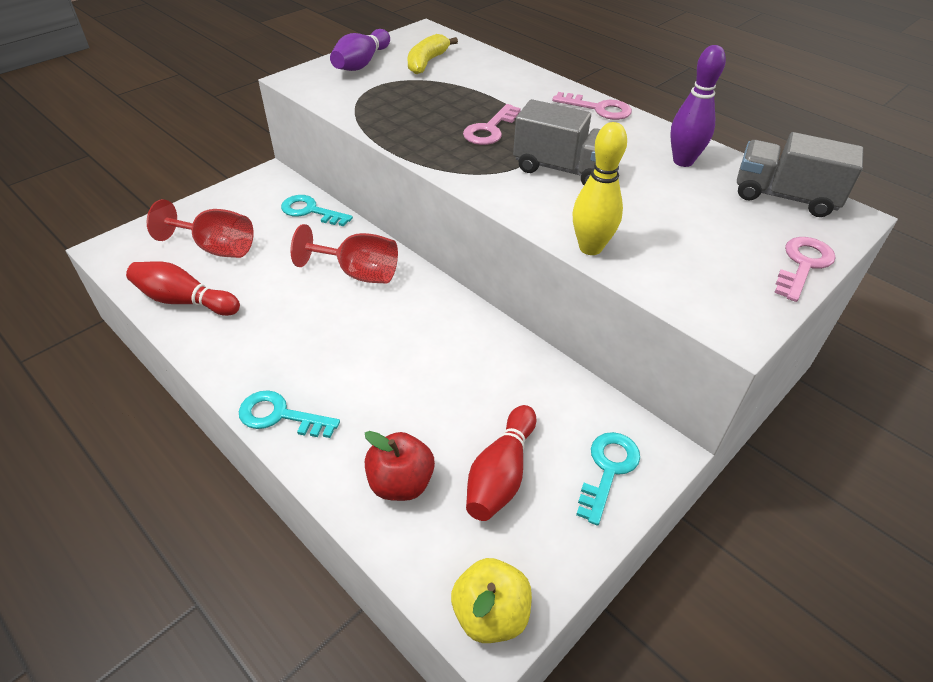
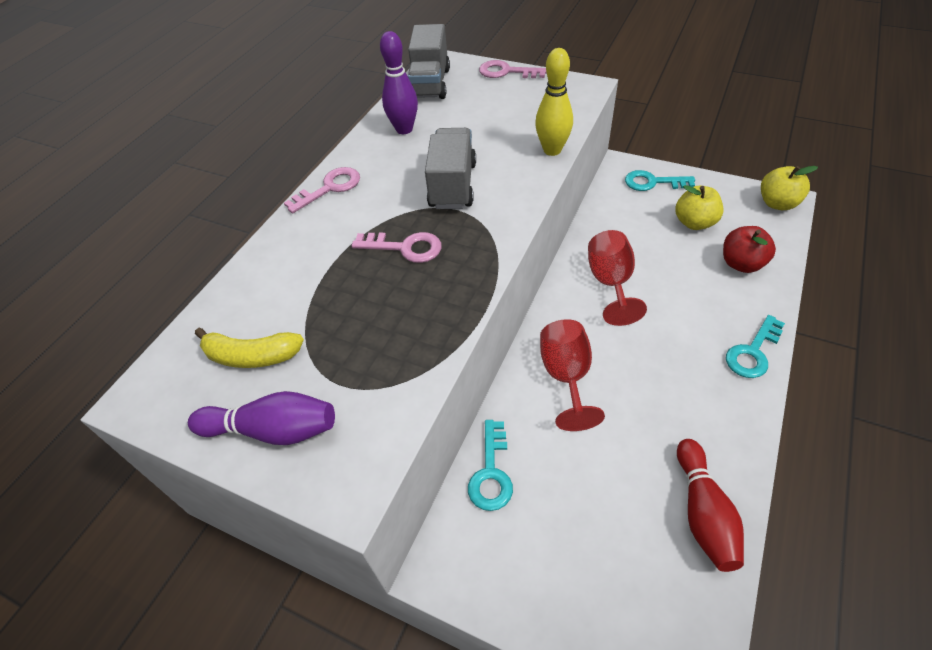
camera: 105 degrees left, 5 degrees up
red goblet [147,199,254,258] -> red goblet moved to [588,230,647,326]
turquoise key [239,390,340,438] -> turquoise key turned 45 degrees clockwise [726,315,785,378]
red bowling pin [466,405,536,521] -> yellow apple [675,185,724,230]
pink key [552,92,632,120] -> pink key turned 45 degrees clockwise [284,167,360,213]

